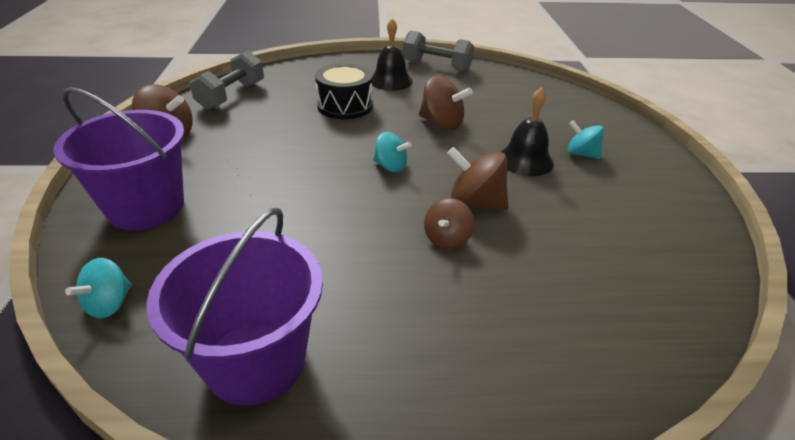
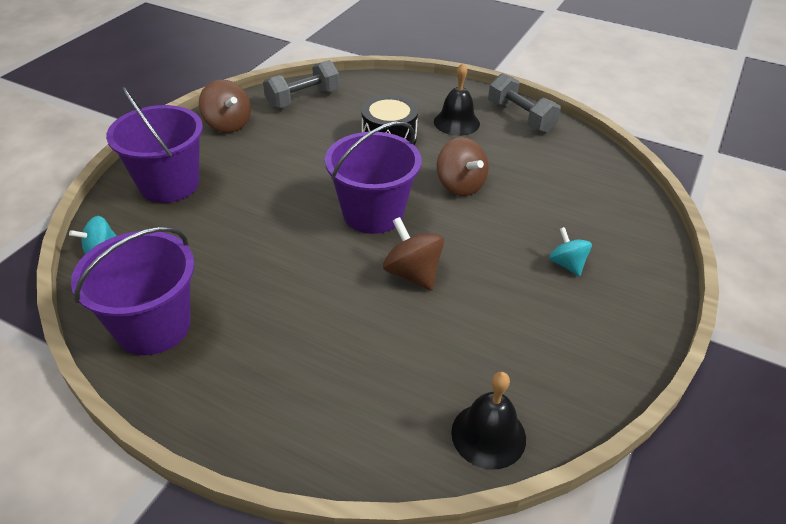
camera: 30 degrees right, 5 degrees up
turquoise spinning top [373,132,412,173] -> purple bucket [325,121,421,234]
brown spinning top [424,198,474,249] -> none
black bell [500,87,554,176] -> black bell moved to [451,372,526,470]

